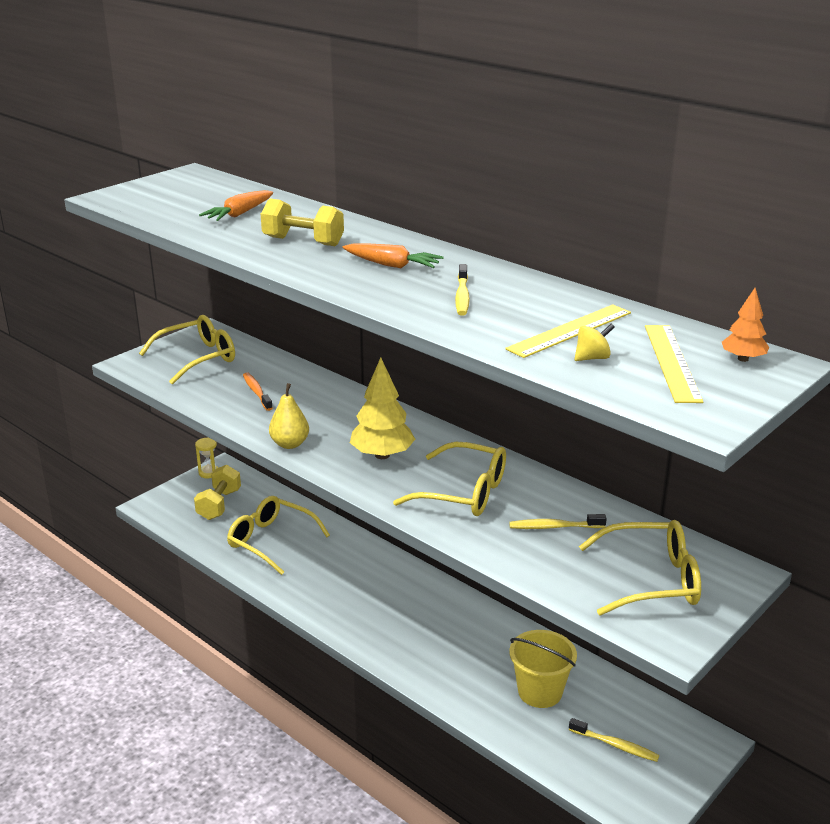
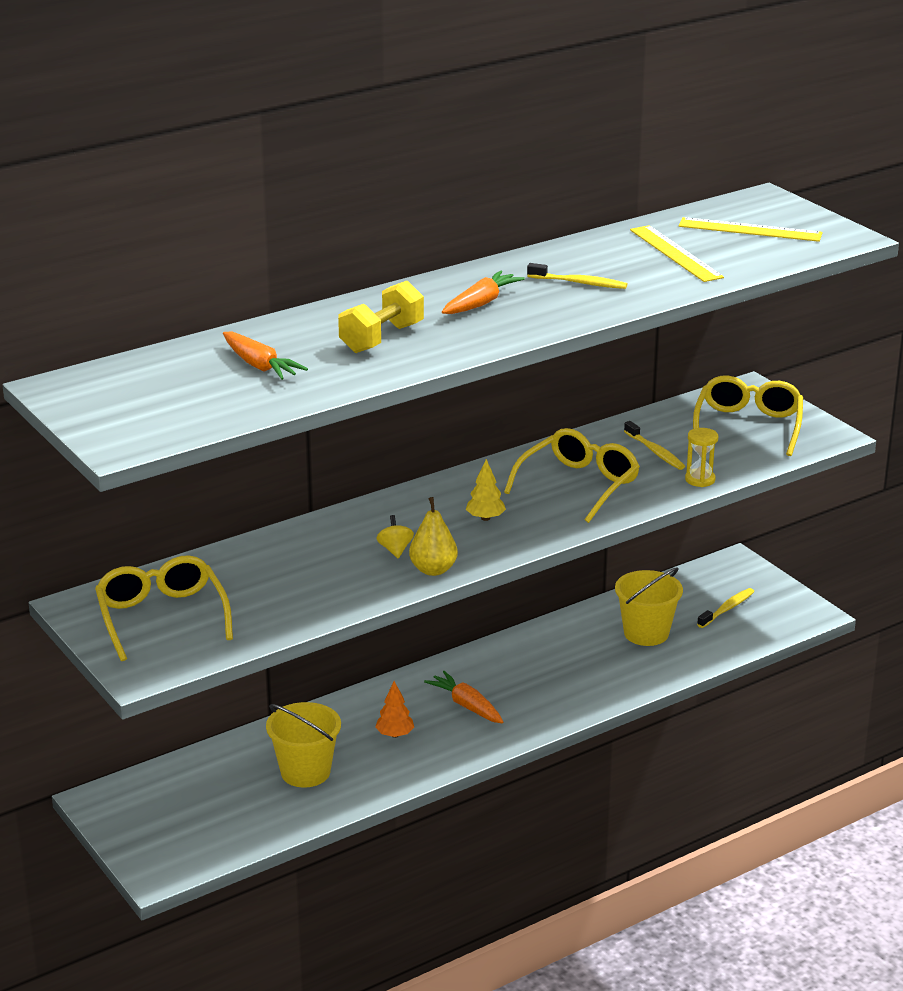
camera: 75 degrees left, 0 degrees up
yellow dumbbell [194,465,241,520] -> none
yellow hourglass [195,438,219,478] -> yellow hourglass moved to [685,428,718,487]
yellow glasses [227,496,330,575] -> yellow bucket [266,702,341,788]
orange toothbrush [243,372,273,411] -> none
yellow tree [350,357,415,459] -> yellow tree [466,459,506,521], size x0.54
yellow toothbrush [509,514,607,529] -> yellow toothbrush turned 45 degrees counterclockwise [624,421,685,470]
yellow spinning top [575,323,615,361] -> yellow spinning top moved to [377,515,414,558]
orange tree [722,288,769,362] -> orange tree moved to [375,681,414,738]
none -> orange carrot [424,671,503,723]

